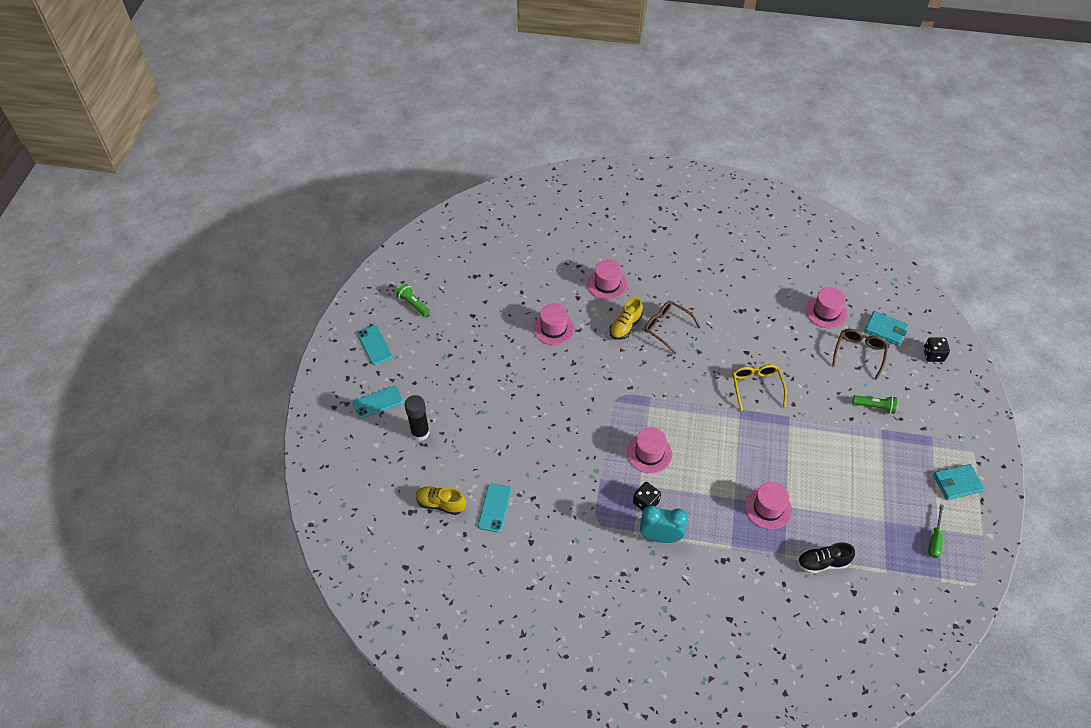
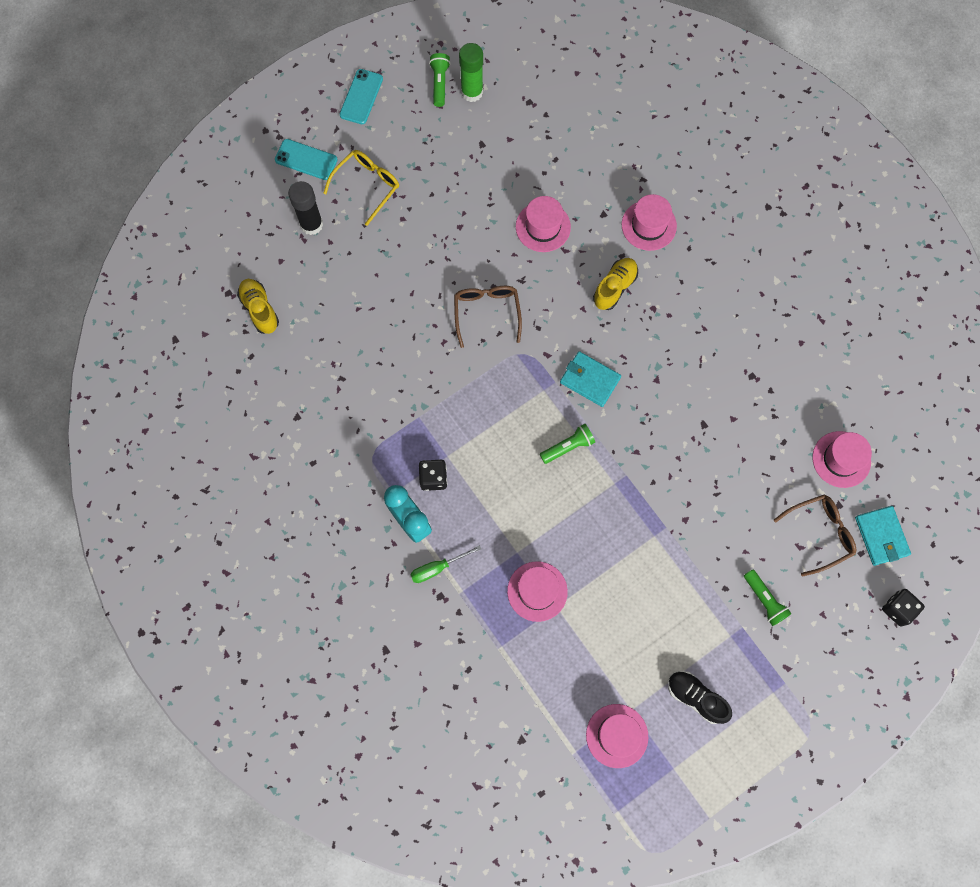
camera: 45 degrees right, 20 degrees up
turquoise phone [478,484,511,533] -> none
yellow shoe [610,298,643,340] -> yellow shoe turned 135 degrees clockwise [593,258,638,310]
pink hat [627,428,672,473] -> pink hat moved to [586,704,648,768]
brown glasses [644,301,701,354] -> brown glasses moved to [454,286,522,348]
yellow glasses [732,364,787,411] -> yellow glasses moved to [323,150,399,226]
black shoe [798,542,855,574] -> black shoe moved to [668,671,732,724]
green screwdriver [928,504,944,558] -> green screwdriver moved to [410,545,481,583]
turquoise wallet [933,464,985,500] -> turquoise wallet moved to [560,351,621,407]
none -> green glue stick [459,43,483,102]
none -> green flashlight [540,424,595,464]

